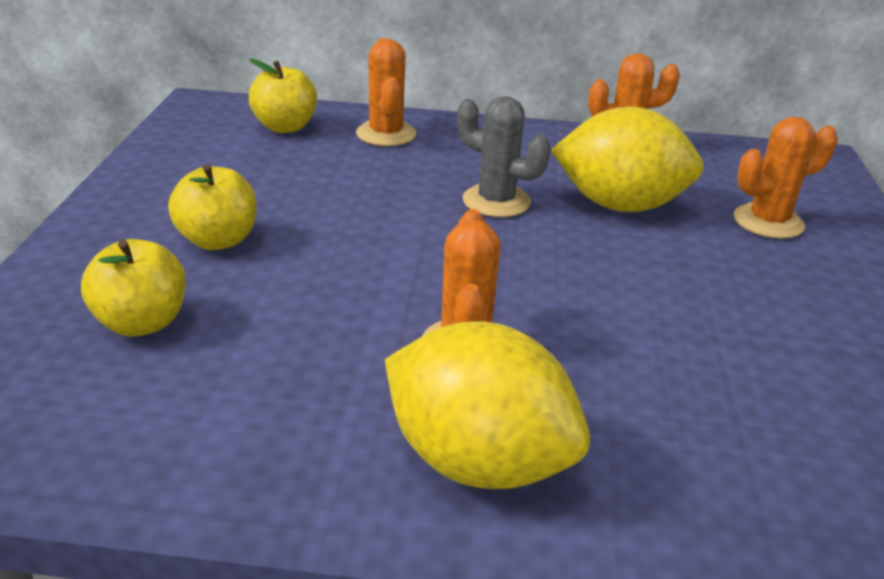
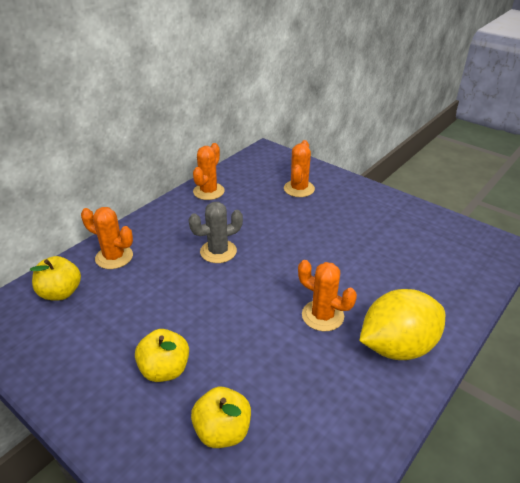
camera: 55 degrees left, 5 degrees up
yellow lemon [551,107,704,212] -> none

